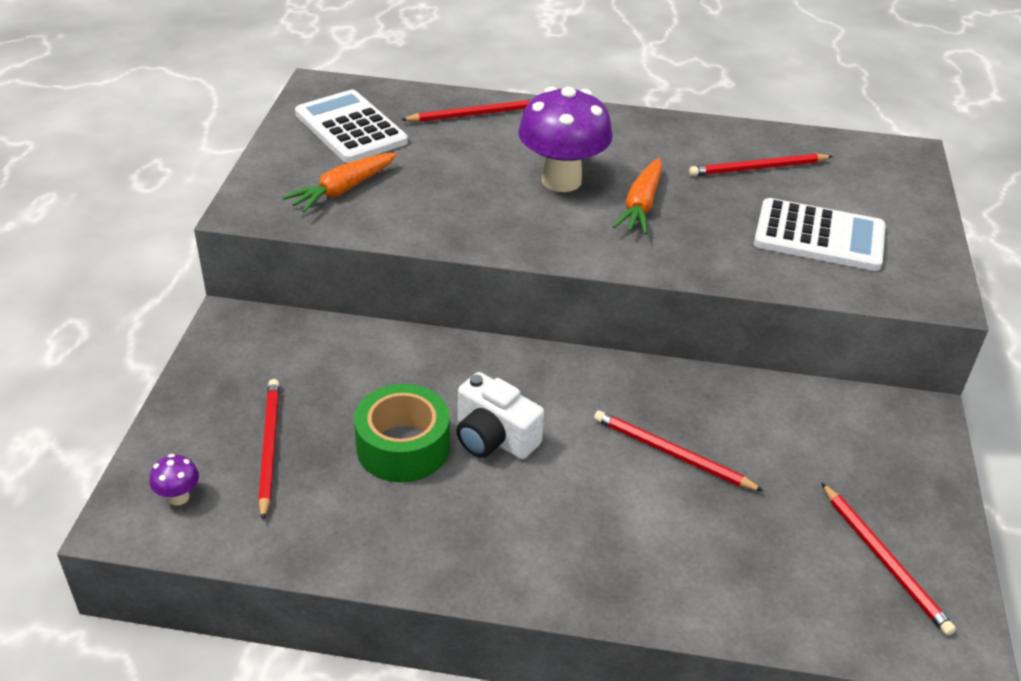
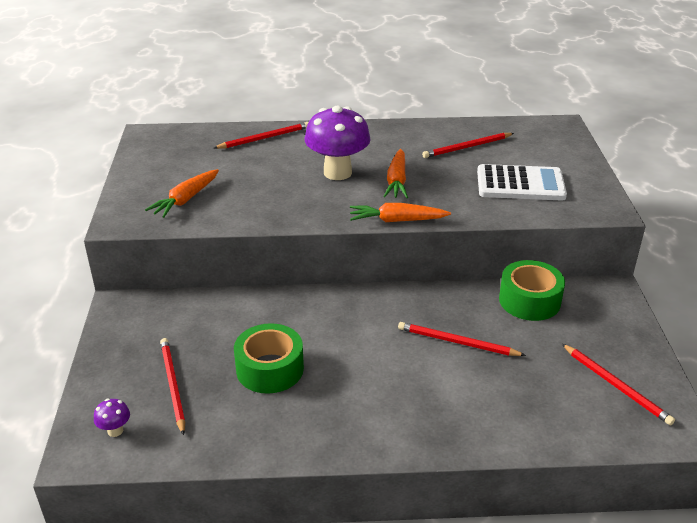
camera: 10 degrees left, 5 degrees down
white calculator [295,90,408,163] -> none
white camera [456,372,544,460] -> none
none -> orange carrot [350,203,451,222]
none -> green tape [499,260,565,321]

